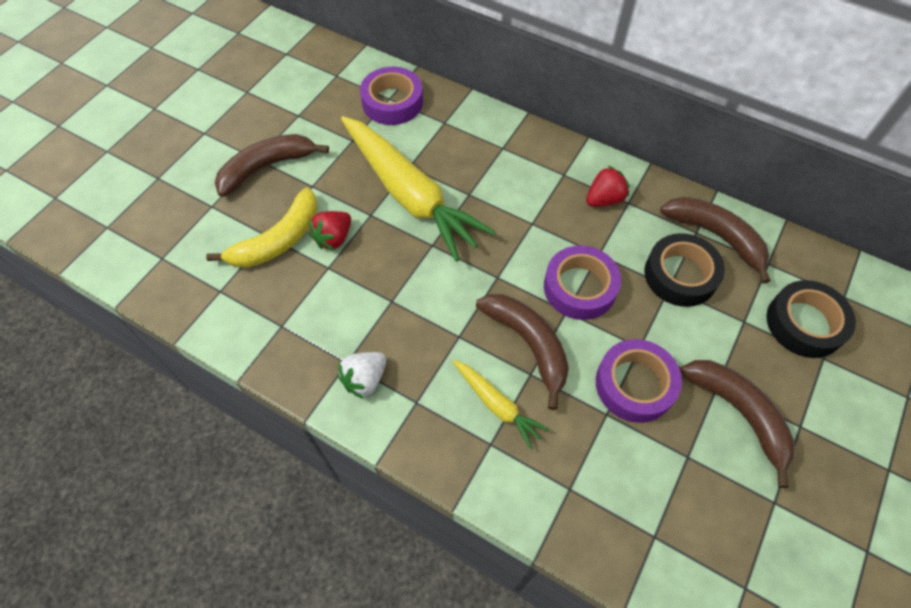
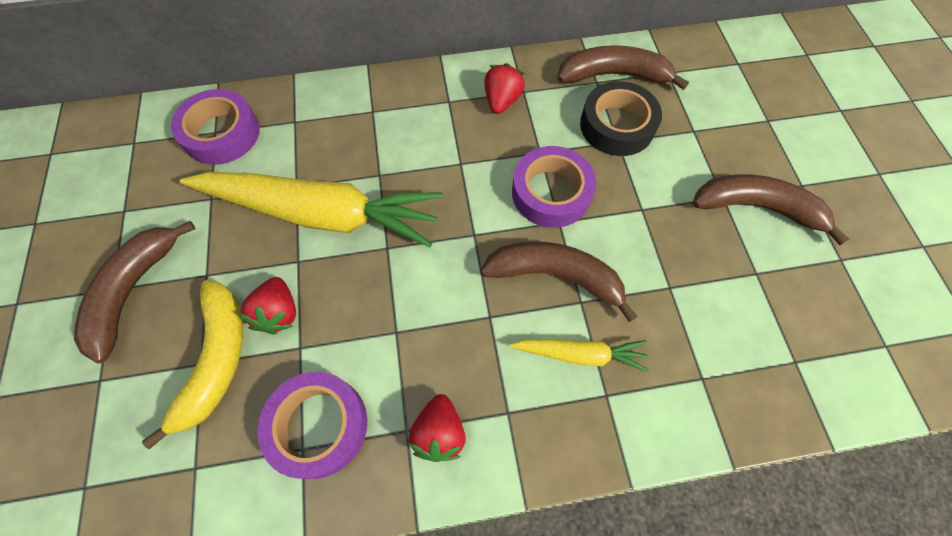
camera: 40 degrees left, 5 degrees up
white strawberry [338,352,386,399] -> red strawberry [409,394,466,462]
purple tape [596,339,682,423] -> purple tape moved to [258,372,367,479]
black tape [766,280,856,358] -> none

